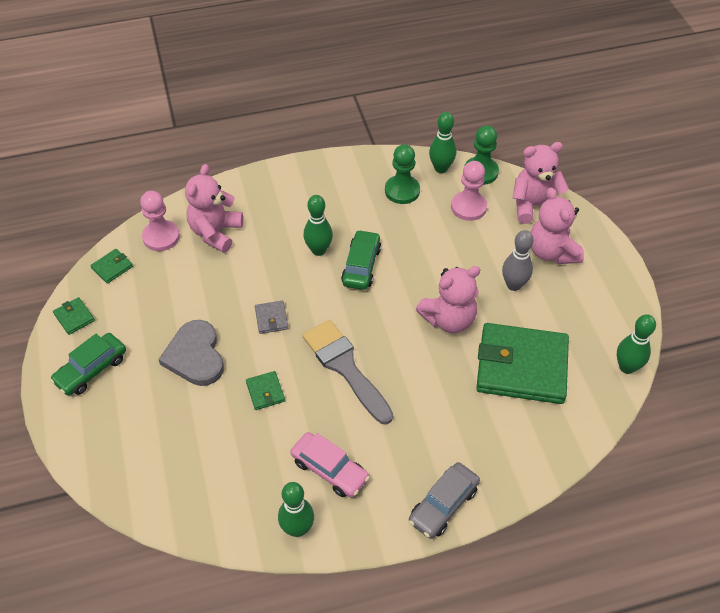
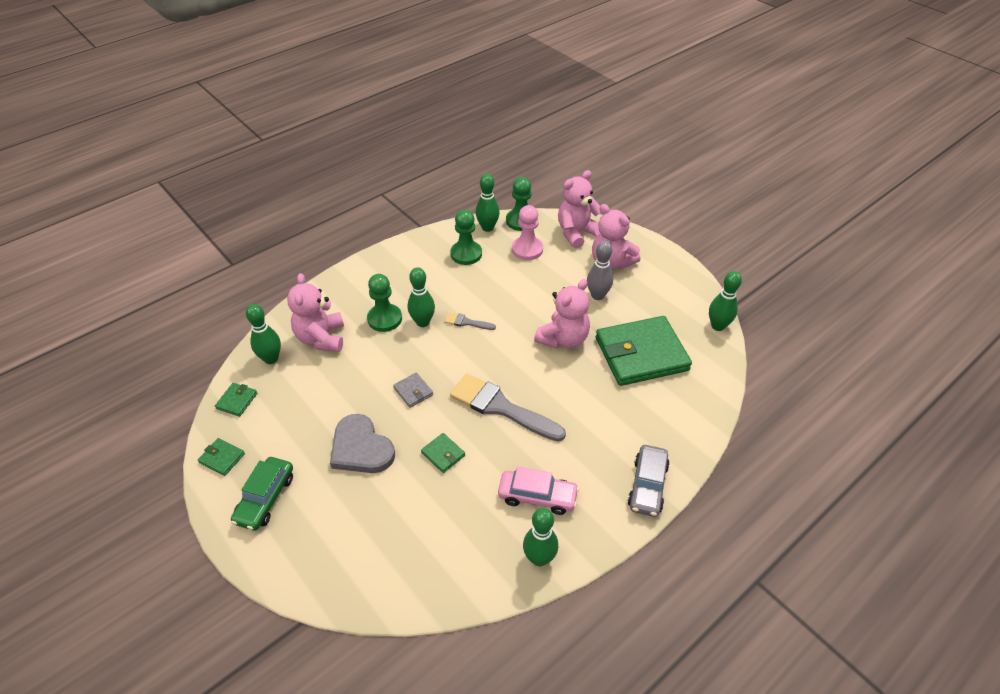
camera: 25 degrees left, 5 degrees down
pink pawn [140,191,180,251] -> green bowling pin [246,304,281,364]
green car [341,230,381,290] -> grey brush [444,312,496,330]
none -> green pawn [367,274,402,332]

